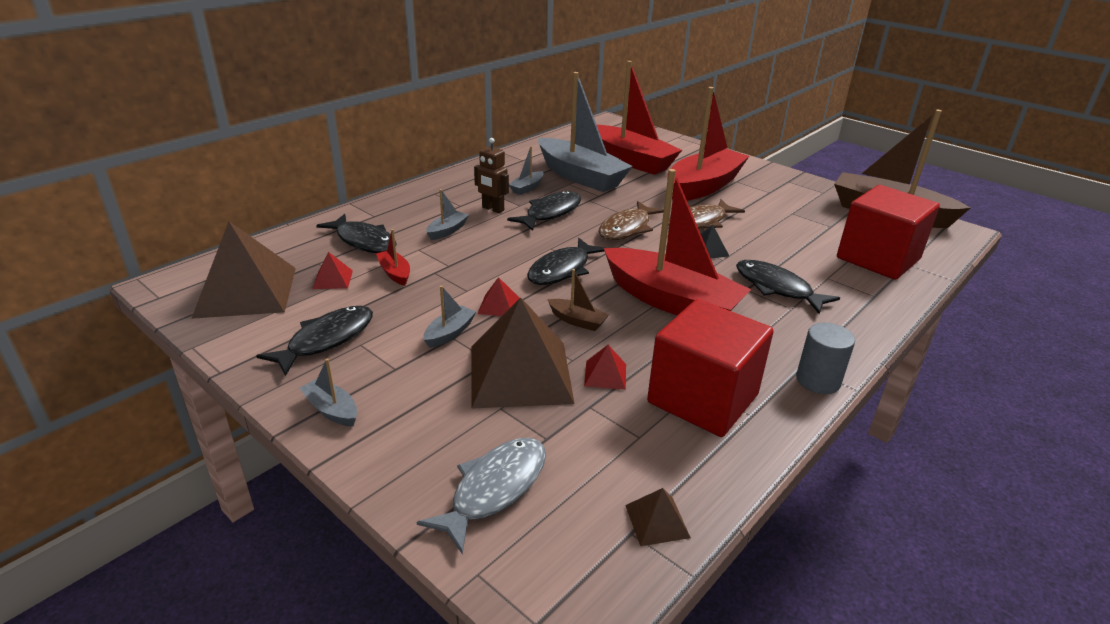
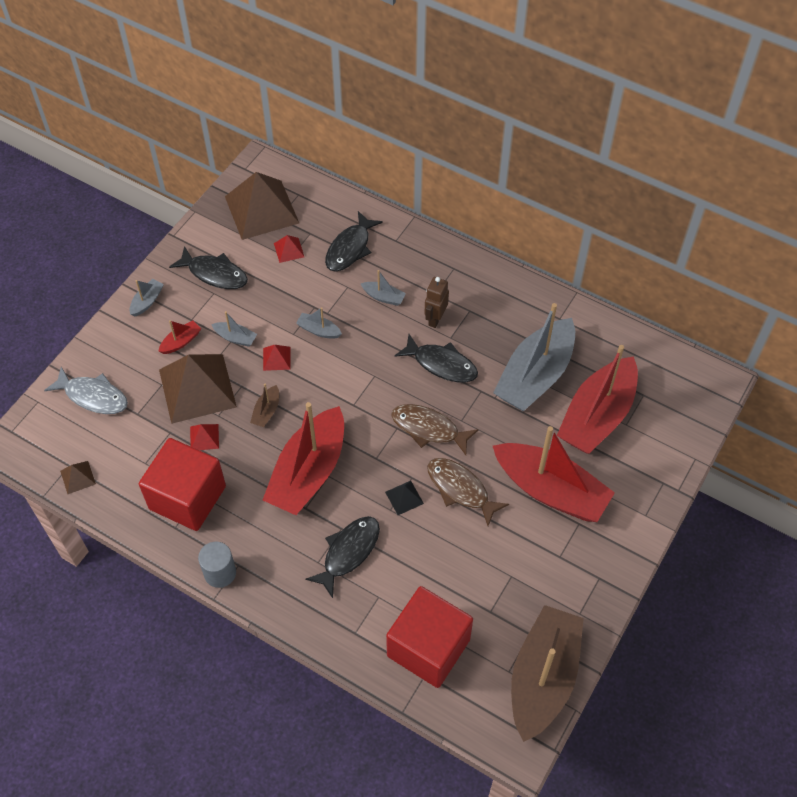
camera: 80 degrees right, 25 degrees up
red boat [376,229,410,286] -> red boat moved to [158,320,201,354]
grey boat [509,146,544,195] -> grey boat moved to [296,307,342,339]
black fish [527,238,604,285] -> none

